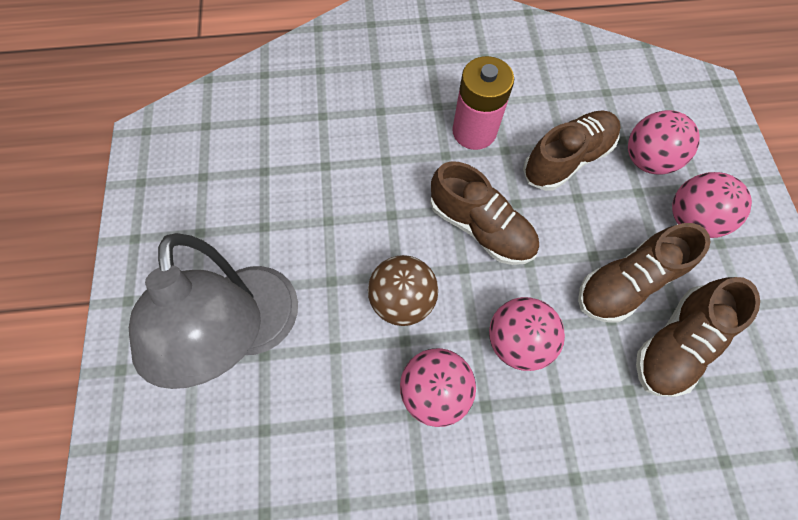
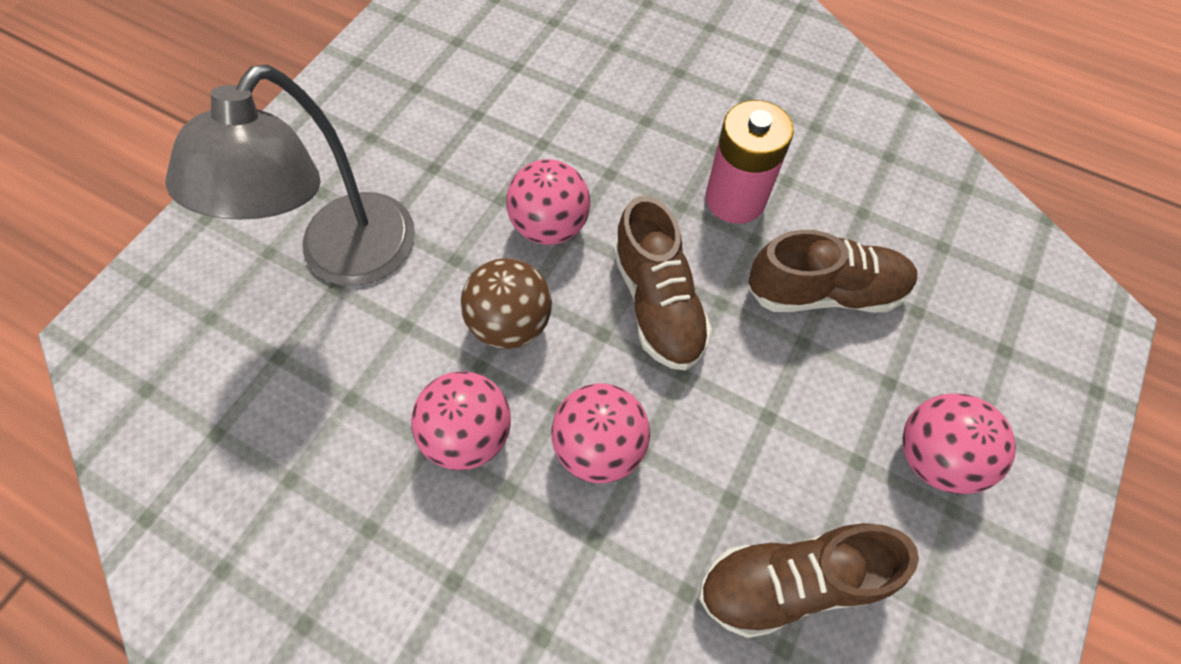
camera: 35 degrees right, 5 degrees down
brown shoe [578,223,711,322] -> none
pink ball [628,110,700,174] -> pink ball moved to [506,159,590,245]

